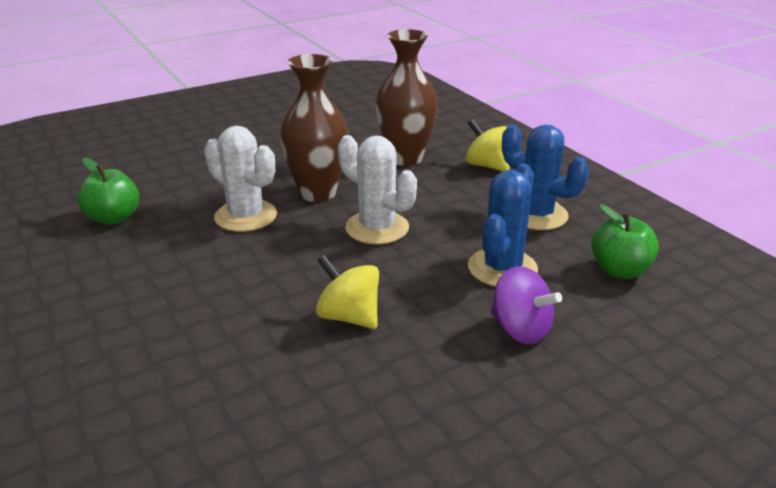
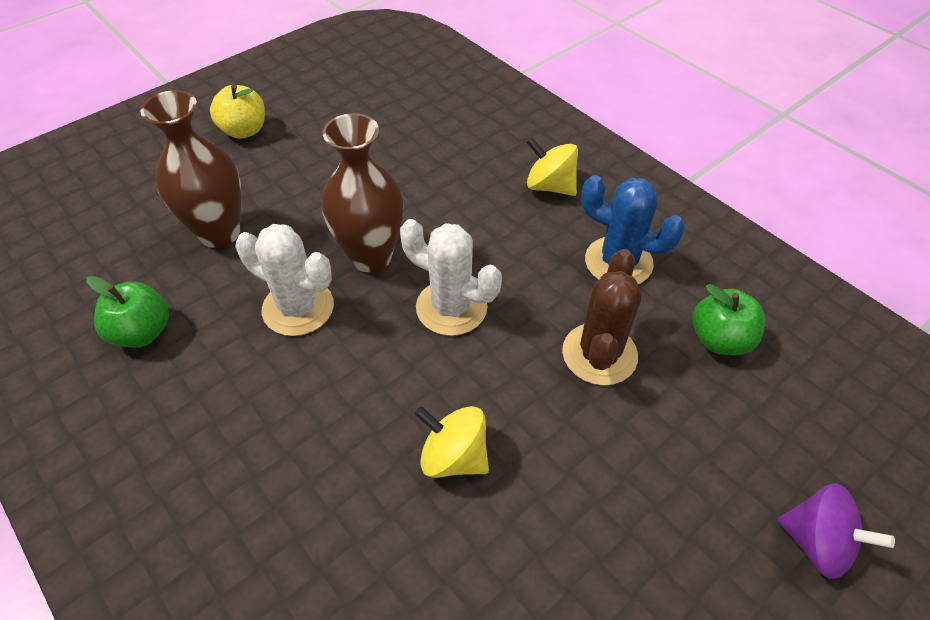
camera: 10 degrees left, 20 degrees up
brown vase [375,29,438,166] -> brown vase moved to [140,90,241,248]
blue cactus [468,164,538,287] -> brown cactus [562,249,641,386]
purple spinning top [491,266,562,344] -> purple spinning top moved to [777,483,895,579]
none -> yellow apple [210,84,265,139]

